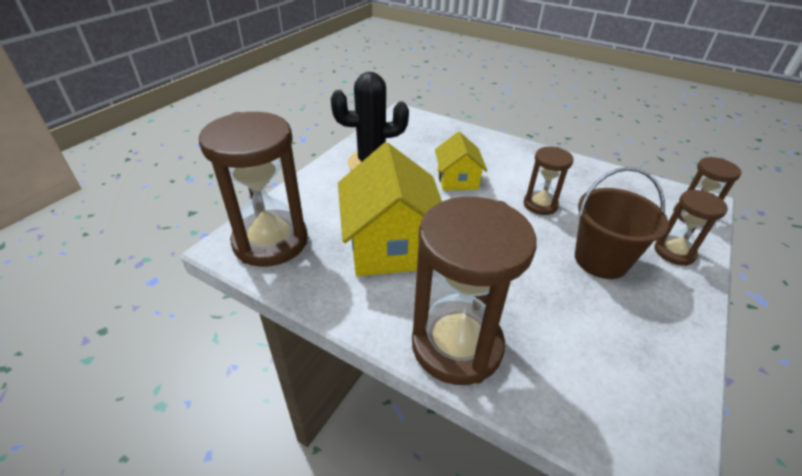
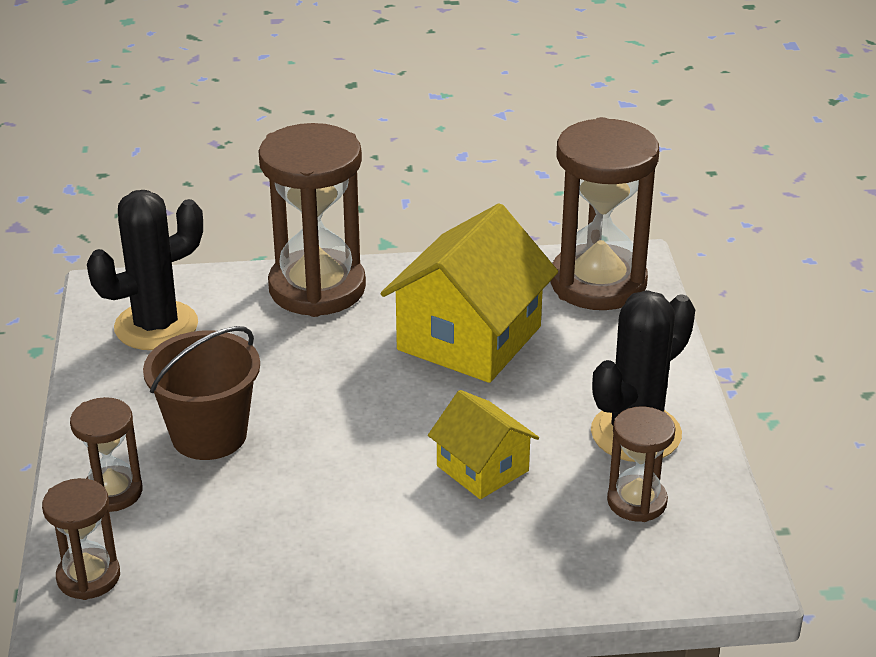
camera: 145 degrees right, 5 degrees down
yellow house [338,142,442,276] -> yellow house turned 75 degrees clockwise [381,203,558,383]
brown hourglass [523,147,573,215] -> brown hourglass moved to [607,406,675,522]
none -> black cactus [87,190,203,350]

